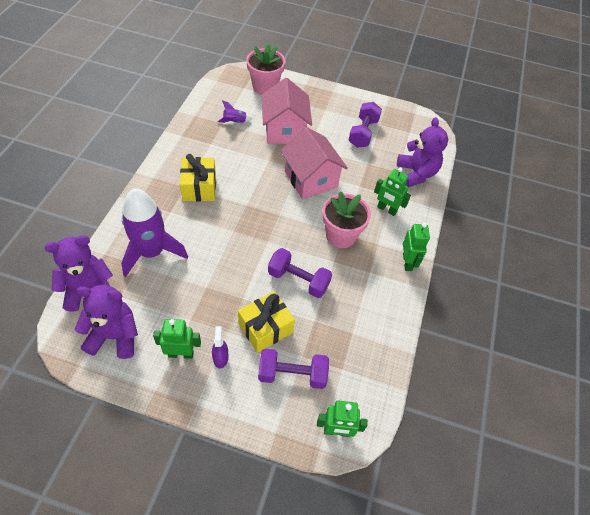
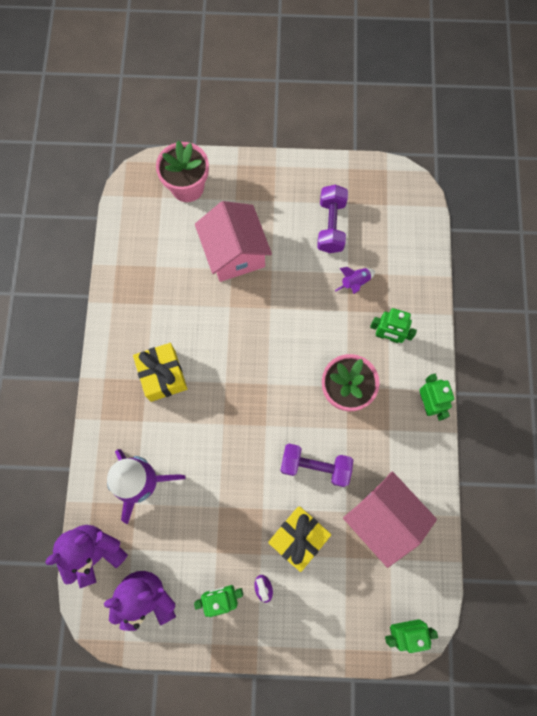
camera: 10 degrees left, 20 degrees up
purple rocket [217,100,252,123] -> purple rocket moved to [335,267,375,294]
purple dumbbell [258,348,329,389] -> none
pink house [280,127,348,199] -> pink house moved to [343,471,437,568]
purple teddy bear [397,117,448,187] -> none

